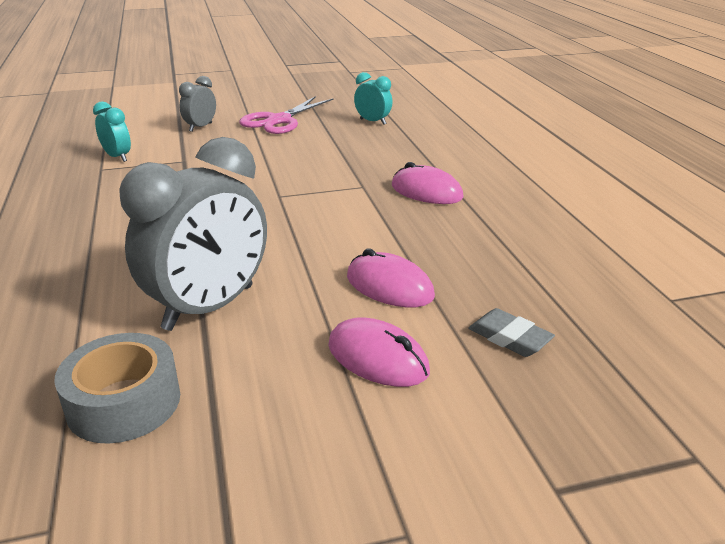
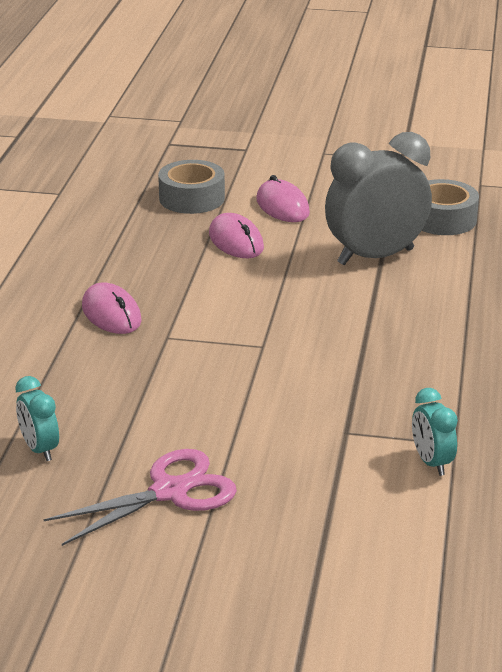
camera: 155 degrees left, 0 degrees up
grey clock [179,76,216,132] -> none
grey eraser [468,308,555,357] -> grey tape [158,160,225,214]

